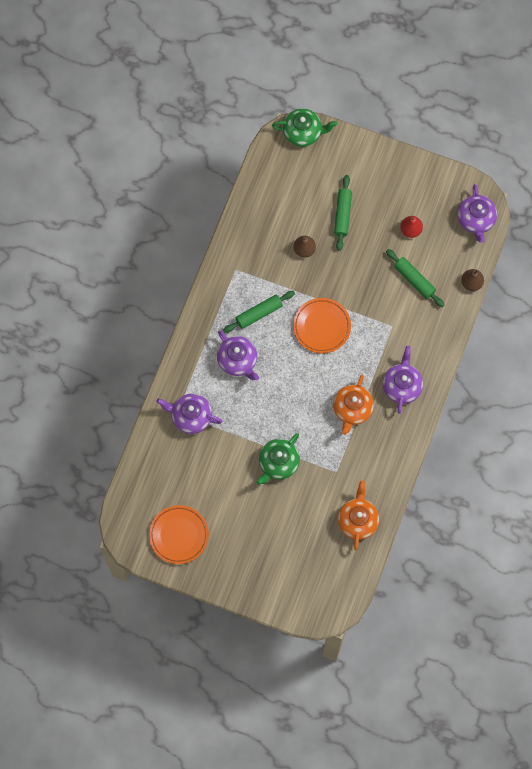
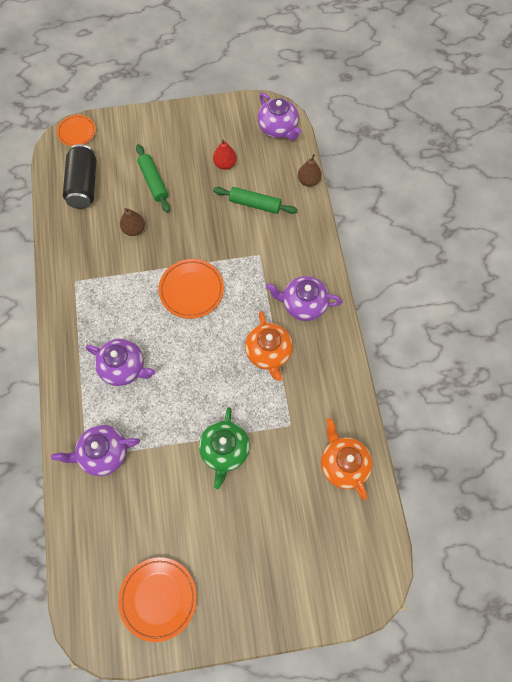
camera: 30 degrees left, 5 degrees down
green rolling pin [223,291,295,333] -> none
green teapot [272,108,337,147] -> orange plate [57,115,96,146]
purple teapot [383,346,423,414] -> purple teapot turned 60 degrees counterclockwise [266,276,343,321]
none -> black can [63,144,96,209]

